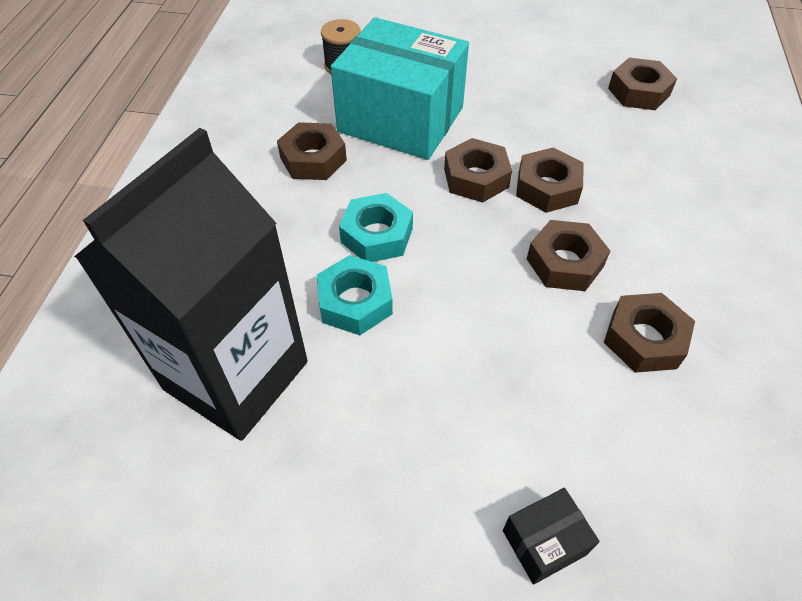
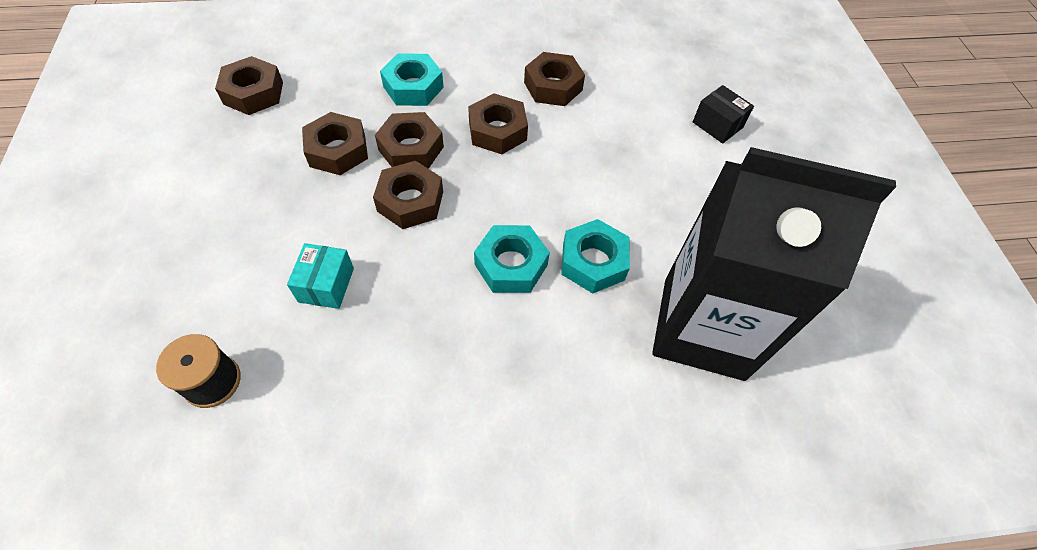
camera: 110 degrees left, 5 degrees up
brown nut [277,122,347,180] -> brown nut moved to [302,112,368,175]
turquoise box [331,17,469,160] -> turquoise box [287,243,354,309], size x0.40
none -> turquoise nut [380,53,444,106]

